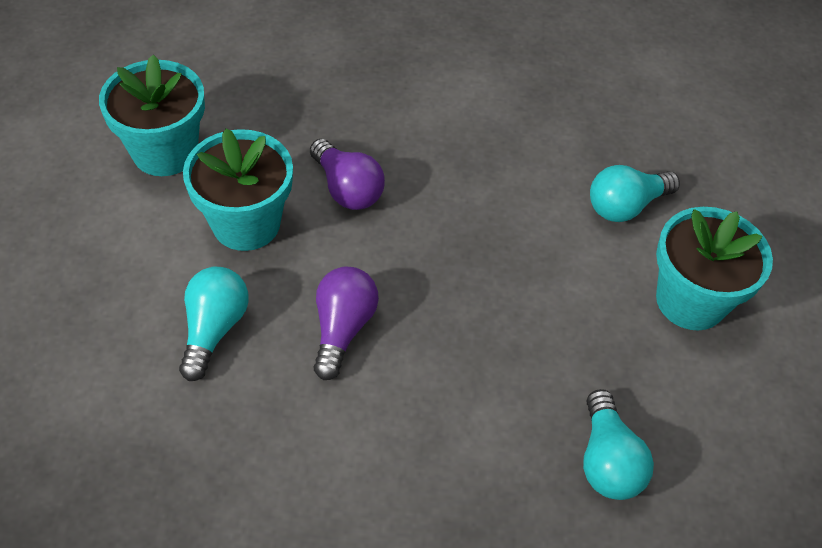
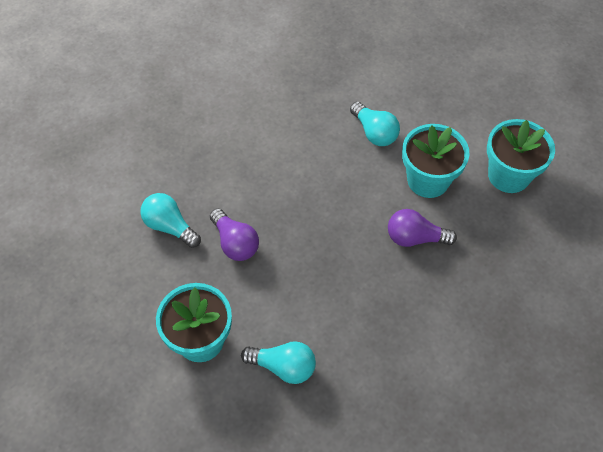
camera: 135 degrees right, 5 degrees up
purple light bulb [314,267,379,380] -> purple light bulb moved to [210,208,259,261]
turquoise light bulb [590,165,680,222] -> turquoise light bulb turned 90 degrees clockwise [241,341,316,384]

